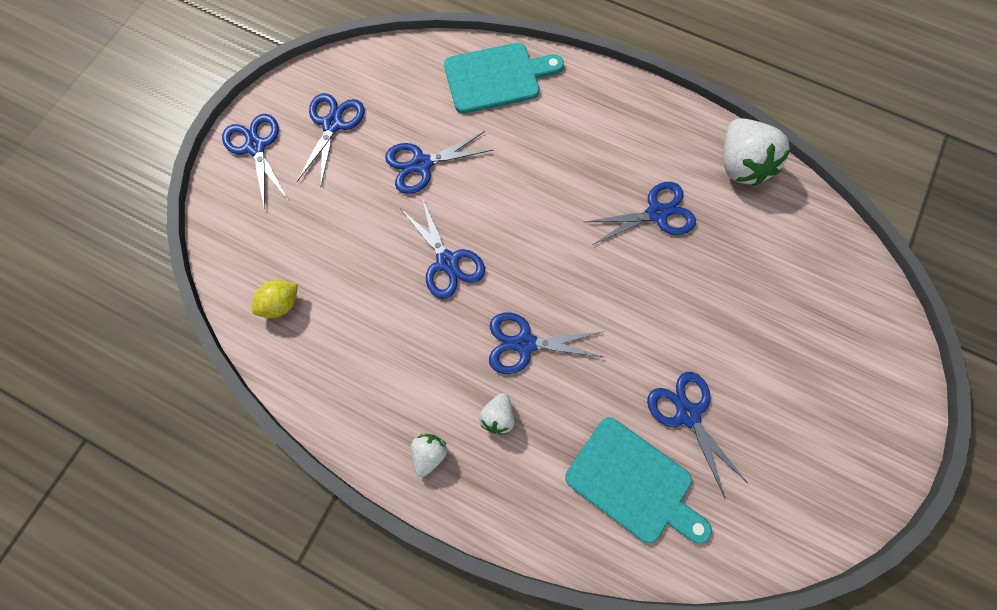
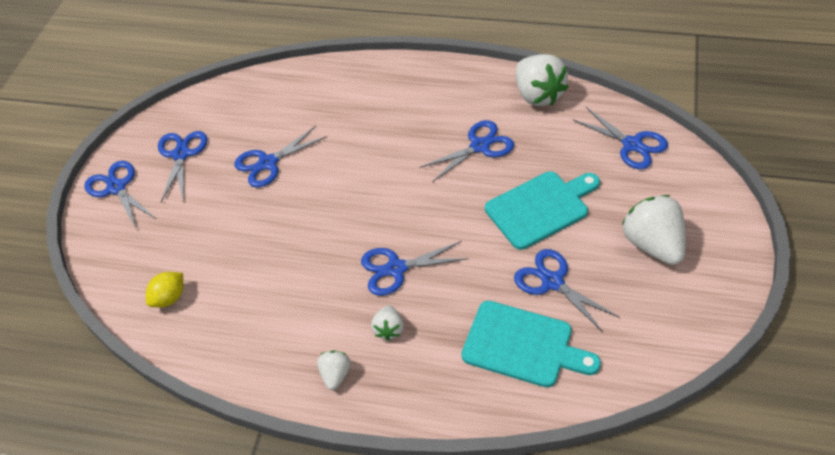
camera: 10 degrees left, 20 degrees down
blue scissors [400,198,485,299] -> blue scissors moved to [573,107,668,169]
turquoise cutting board [444,43,564,114] -> turquoise cutting board moved to [485,171,600,250]
none -> white strawberry [622,195,686,265]

